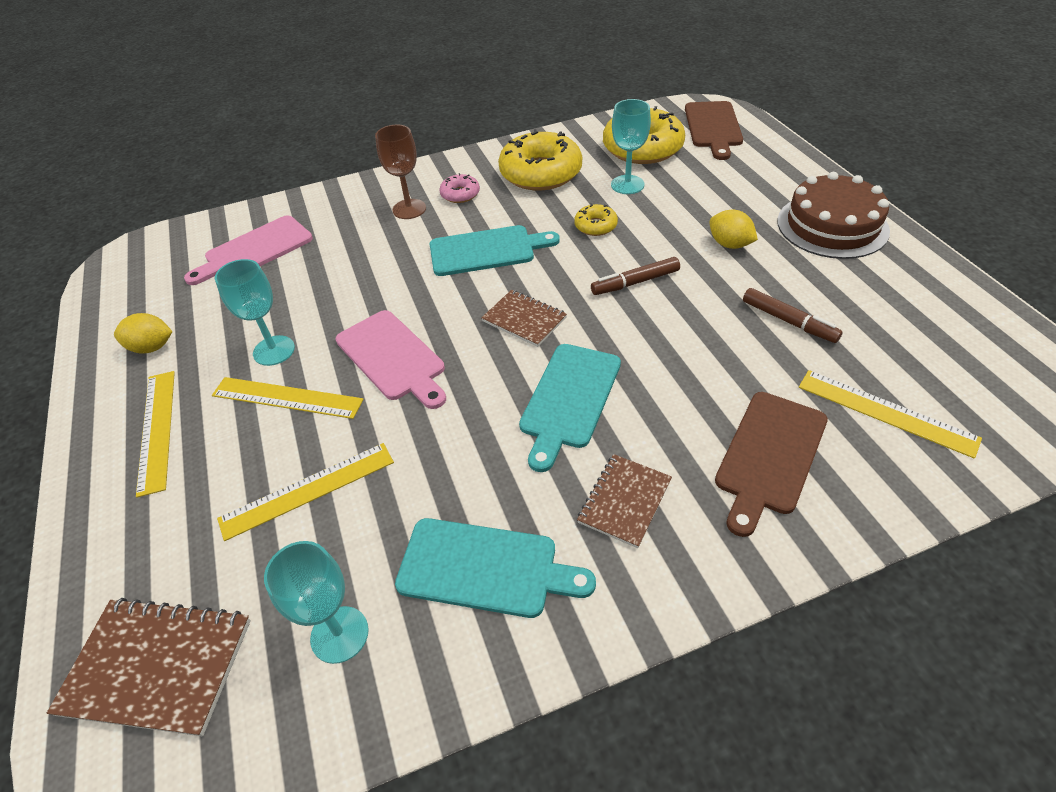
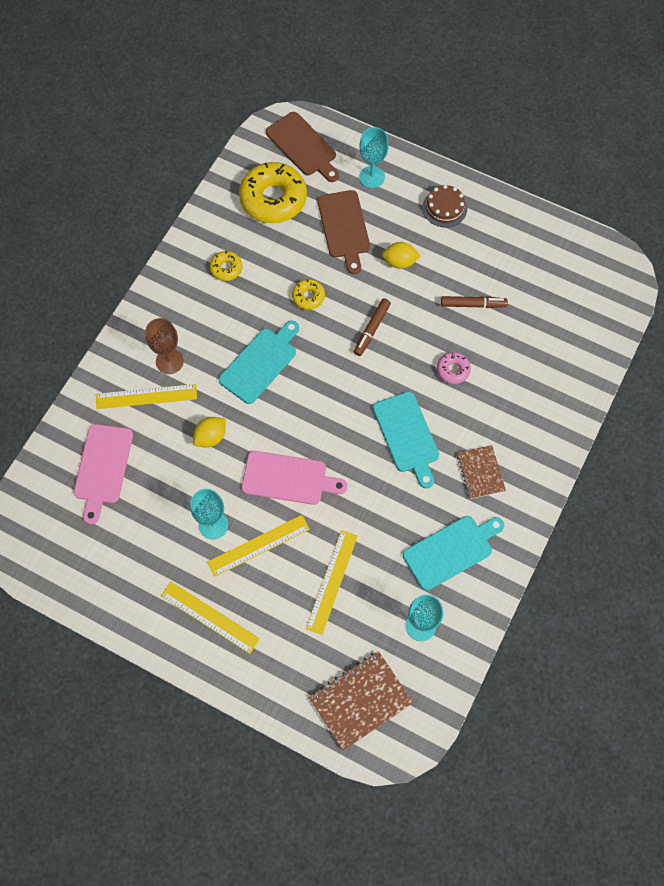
camera: 45 degrees left, 20 degrees up
yellow lemon [114,313,173,354] -> yellow lemon moved to [193,417,226,448]
pink donut [439,173,480,203] -> pink donut moved to [437,352,471,384]
brown notebook [481,290,567,347] -> none
yellow donut [498,129,582,191] -> yellow donut [210,251,242,281], size x0.47
turquoise goblet [611,99,651,194] -> turquoise goblet moved to [359,127,389,188]
brown cutting board [715,392,828,537] -> brown cutting board moved to [317,190,370,274]
brown cake [777,172,890,259] -> brown cake [422,185,467,228], size x0.59
yellow ruler [799,370,982,459] -> yellow ruler moved to [96,384,197,409]

